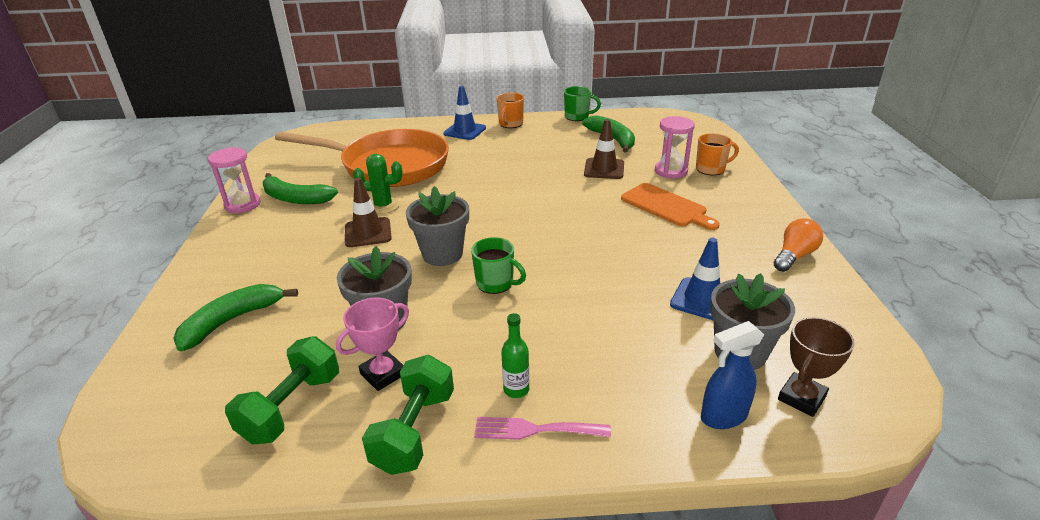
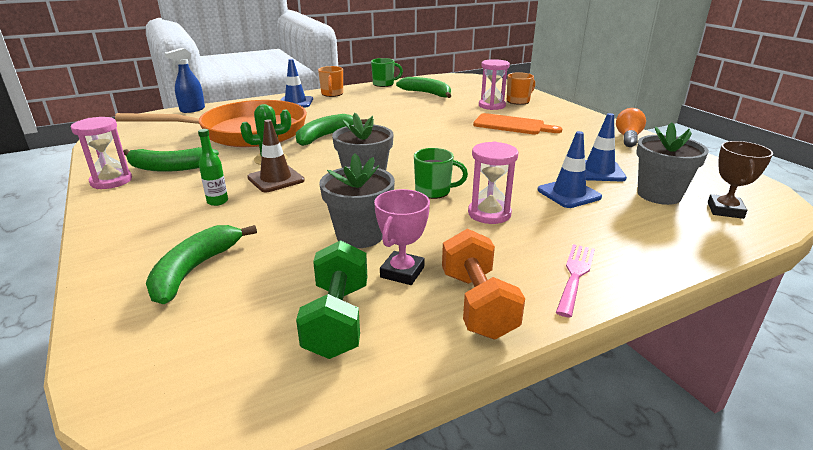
camera: 25 degrees left, 5 degrees down
green dumbbell [362,355,454,475] -> orange dumbbell [442,229,525,339]
pink fork [474,417,611,440] -> pink fork turned 135 degrees clockwise [556,244,595,318]
green bottle [501,313,529,398] -> green bottle moved to [198,129,228,206]
brown traffic cone [584,119,624,179] -> none
blue spray bottle [701,321,764,429] -> blue spray bottle moved to [164,48,205,113]
none -> green banana [296,114,368,146]
none -> pink hourglass [468,142,518,224]
none -> blue traffic cone [537,131,602,208]

